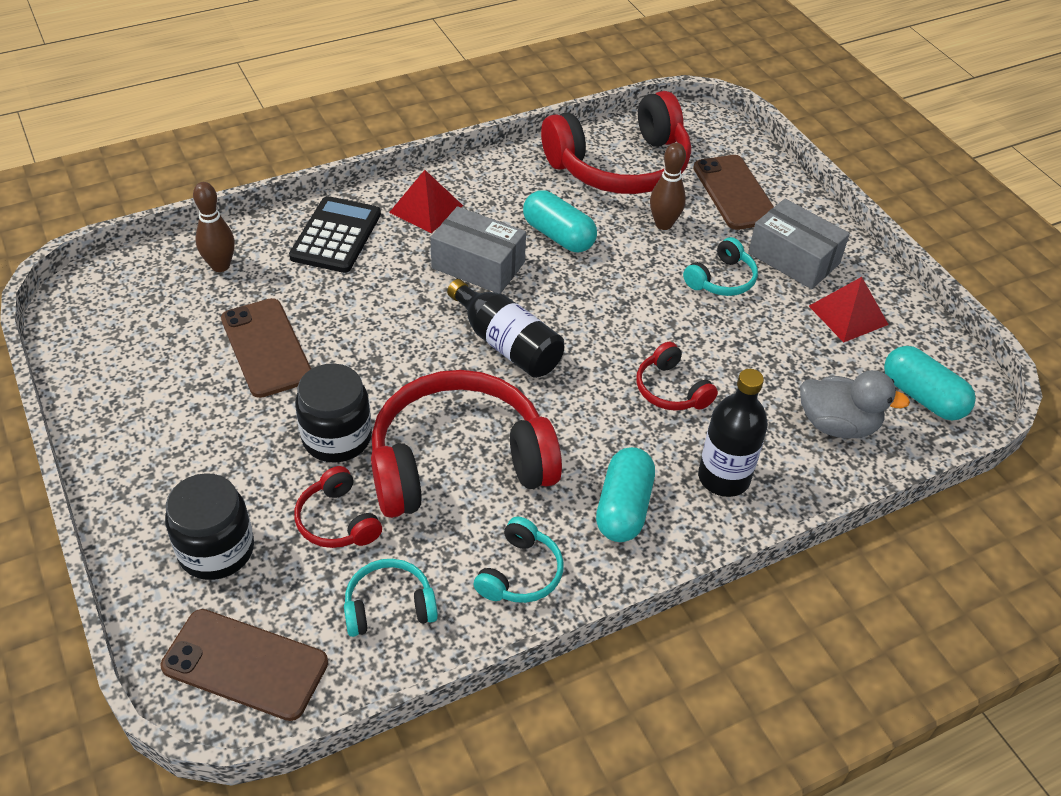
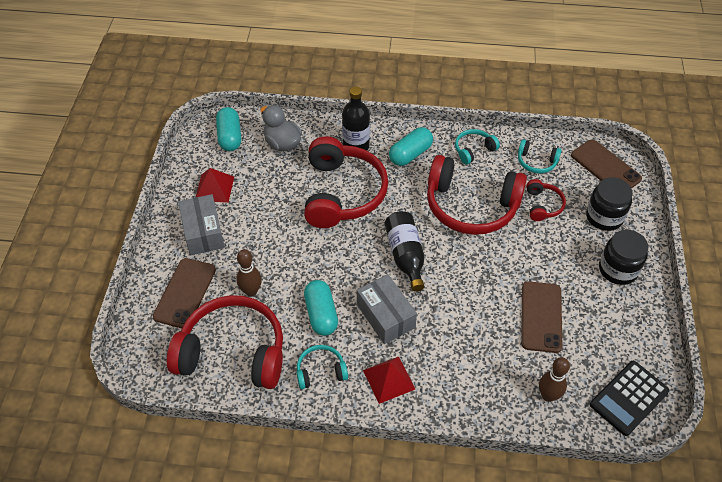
camera: 145 degrees left, 5 degrees up
black calculator [289,196,381,273] -> black calculator moved to [590,361,669,436]
black jar [295,363,372,463] -> black jar moved to [599,230,648,285]
red headphones [636,342,718,411] -> red headphones [304,136,388,228], size x2.20
turquoise headphones [683,237,758,296] -> turquoise headphones moved to [297,345,348,389]

